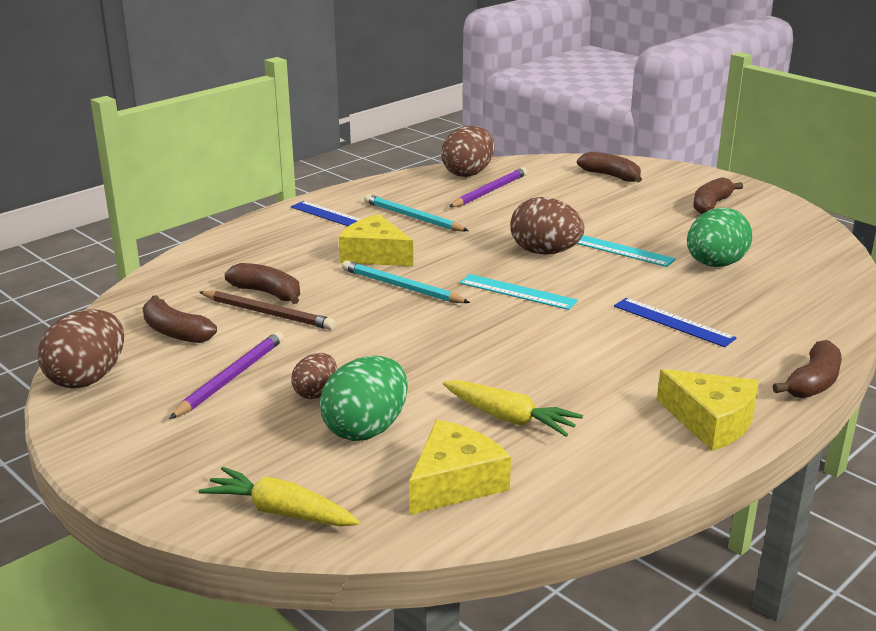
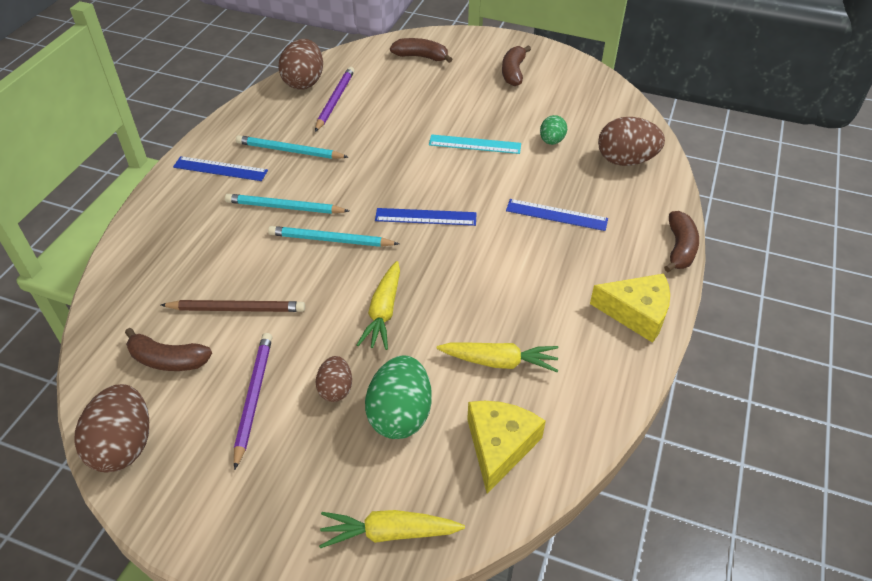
camera: 25 degrees left, 20 degrees up
brown banana [225,263,300,304] -> none
yellow cheese [339,214,413,266] -> turquoise pencil [225,194,349,214]
turquoise ruler [460,274,578,310] -> blue ruler [375,208,476,226]
brown egg [510,197,584,255] -> brown egg moved to [598,117,665,166]
green egg [687,208,752,267] -> green egg [540,115,567,145], size x0.57
none -> yellow carrot [357,261,400,350]

